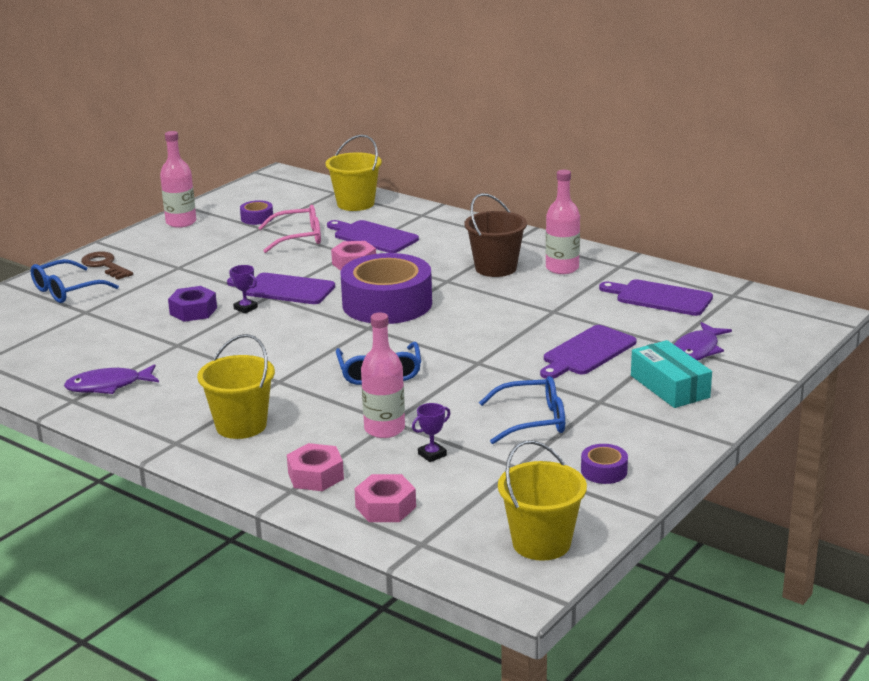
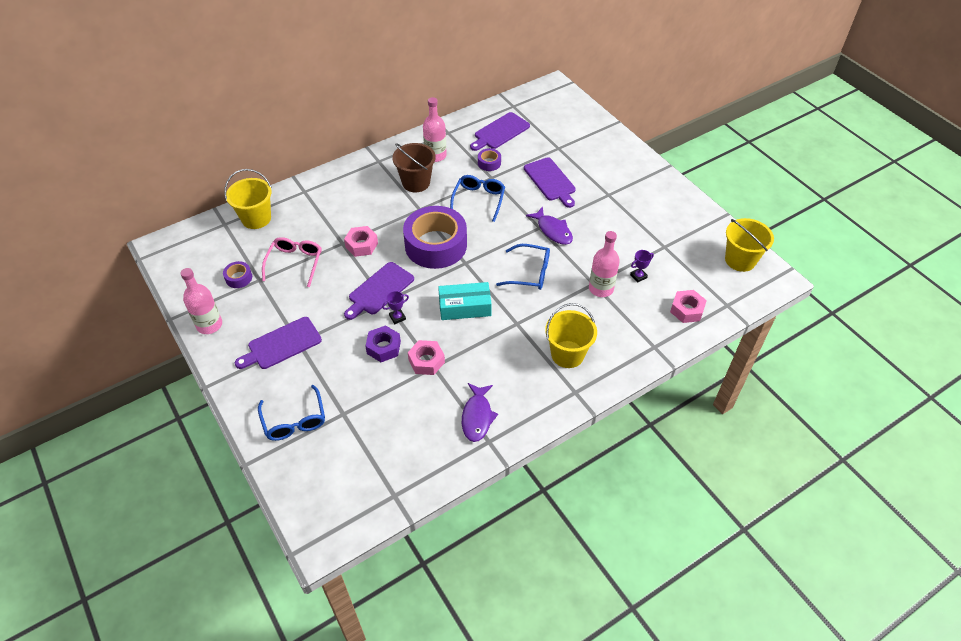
camera: 70 degrees left, 25 degrees up
brown key [81,251,133,280] -> none
pink nut [287,443,344,491] -> pink nut moved to [408,340,445,375]
purple cutting board [327,220,419,253] -> purple cutting board moved to [235,317,322,369]
purple trophy [412,403,451,462] -> purple trophy turned 75 degrees clockwise [630,250,654,283]
blue glasses [479,376,565,444] -> blue glasses moved to [450,175,505,222]
purple tape [581,444,628,484] -> purple tape moved to [478,148,501,171]
turquoise box [631,340,712,408] -> turquoise box moved to [438,282,492,320]
purple fish [674,322,732,361] -> purple fish moved to [526,206,573,245]

